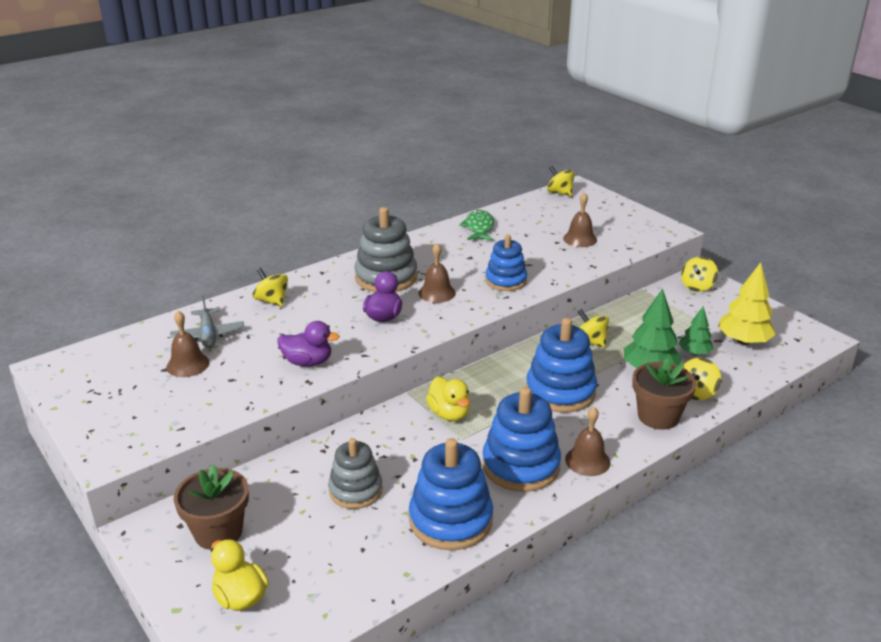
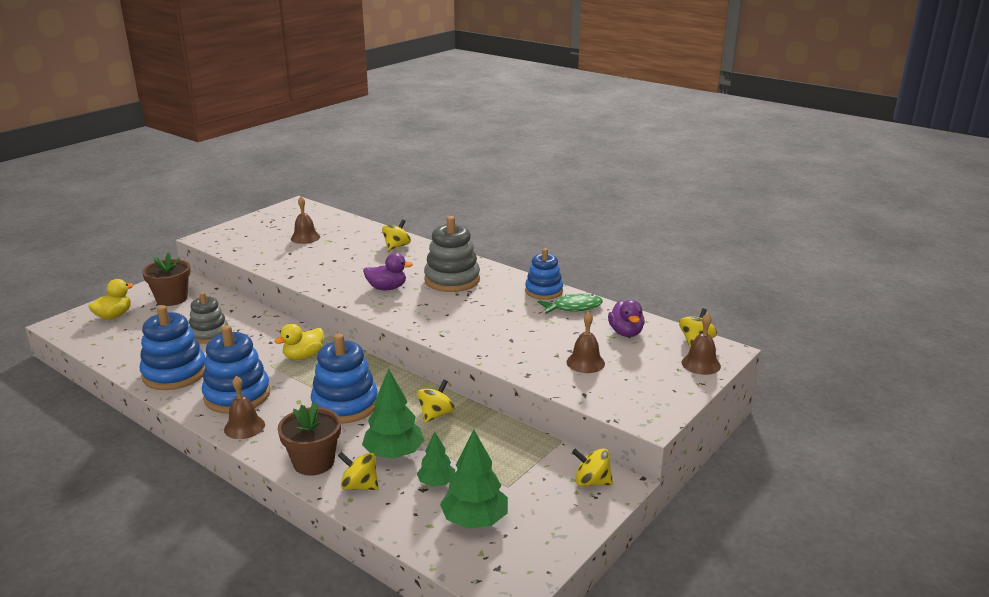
camera: 75 degrees right, 5 degrees down
grey plane [170,296,244,348] -> none
purple duck [278,321,340,367] -> purple duck moved to [608,300,645,337]
brown bell [418,243,456,303] -> brown bell moved to [681,313,721,375]
blue stacking toy [485,235,527,291] -> blue stacking toy moved to [525,248,563,300]
yellow tree [718,262,776,345] -> green tree [440,430,508,529]

